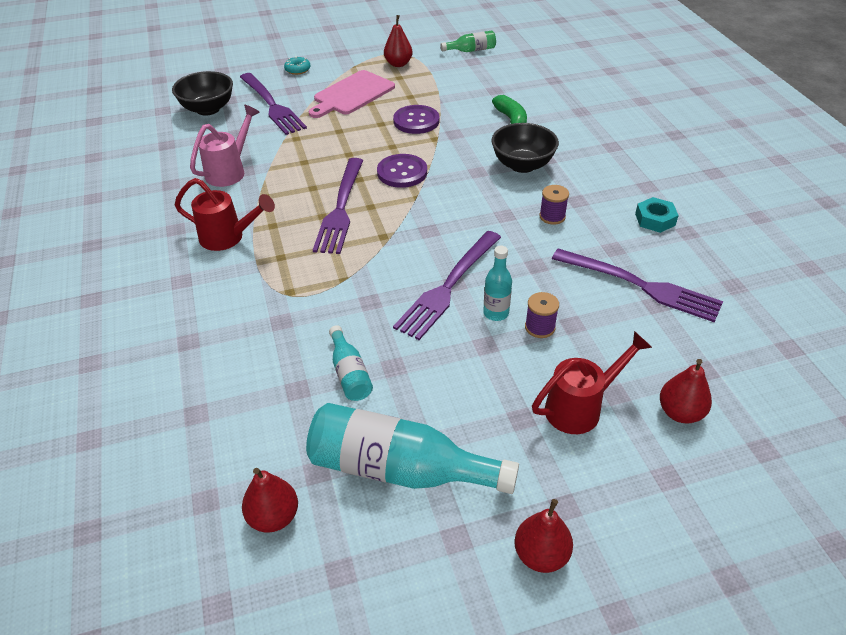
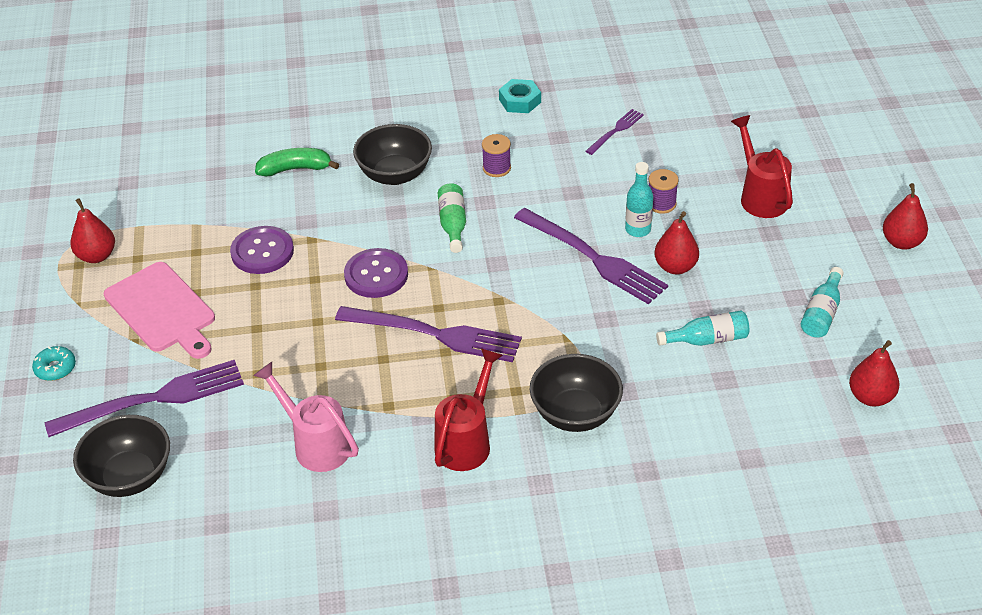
camera: 80 degrees left, 0 degrees up
turquoise bottle [306,403,519,494] -> turquoise bottle [801,267,843,338], size x0.50
green bottle [441,31,496,52] -> green bottle moved to [438,183,466,253]
purple fork [552,248,723,322] -> purple fork [586,109,644,155], size x0.51
red pear [660,359,712,424] -> red pear moved to [655,211,699,274]
none -> black bowl [529,354,623,432]

